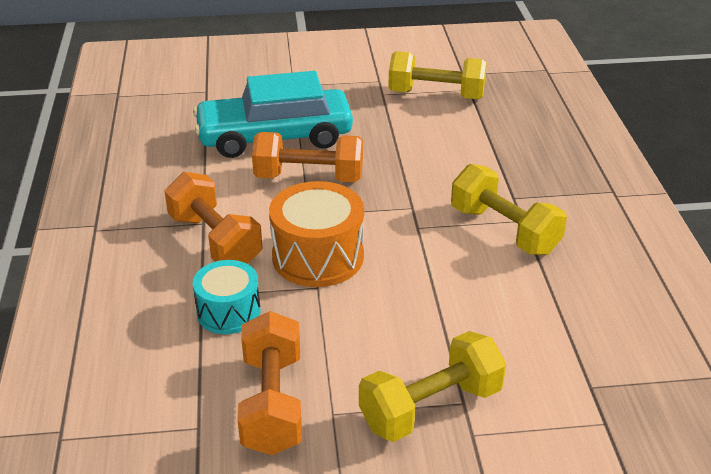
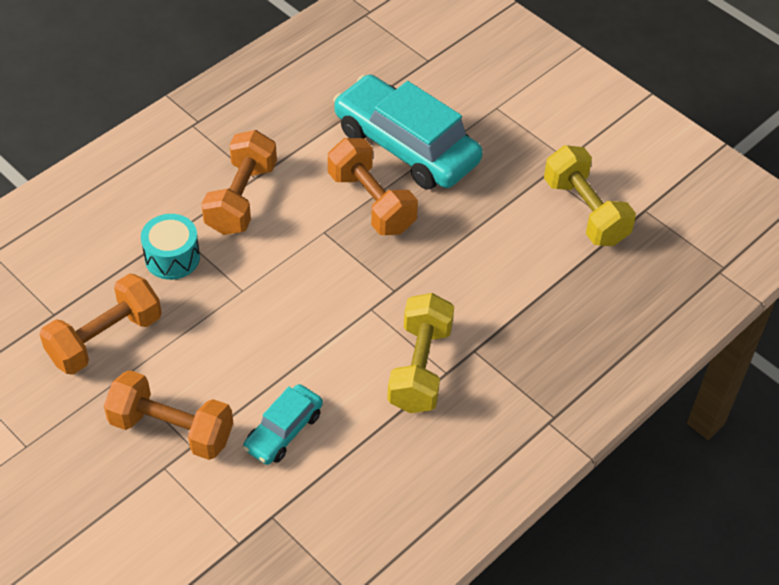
camera: 50 degrees right, 15 degrees up
orange drum [269,181,364,287] -> none
yellow dumbbell [359,331,506,442] -> orange dumbbell [104,370,233,460]
none -> turquoise car [243,384,323,465]

